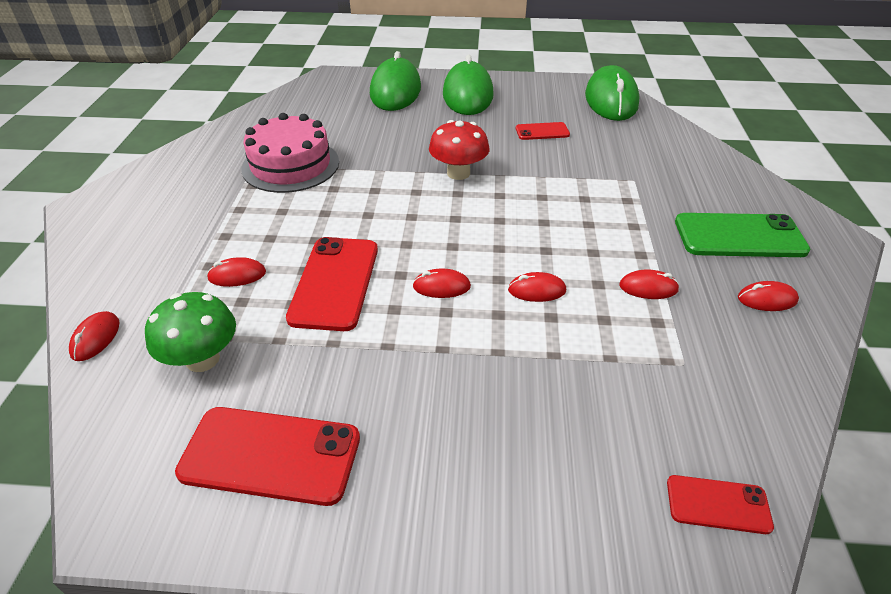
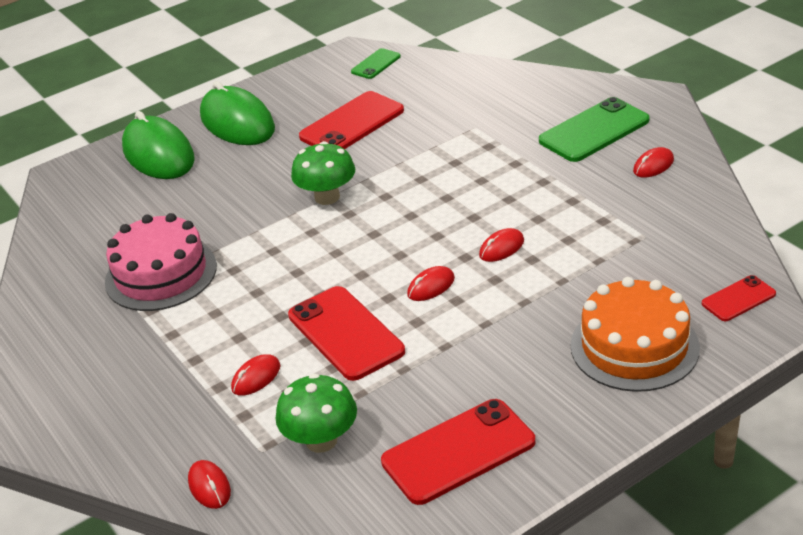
camera: 35 degrees left, 5 degrees down
red mushroom [429,120,489,180] -> green mushroom [291,141,355,205]
red phone [516,122,570,140] -> red phone [299,91,404,149], size x1.86
green mouse [585,65,640,121] -> green phone [351,48,401,79]
red mouse [619,270,680,299] -> none
none -> orange cake [571,277,700,392]

